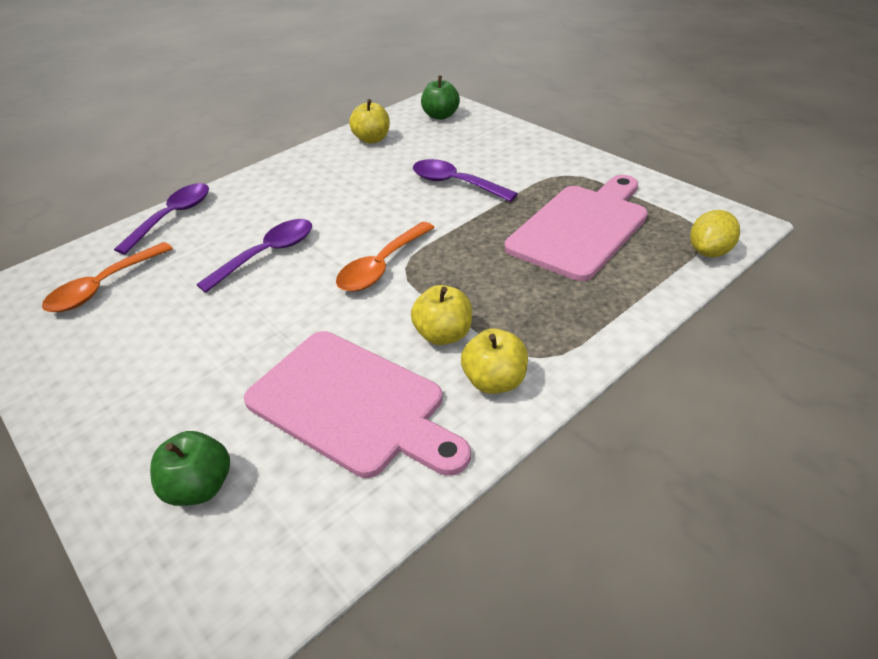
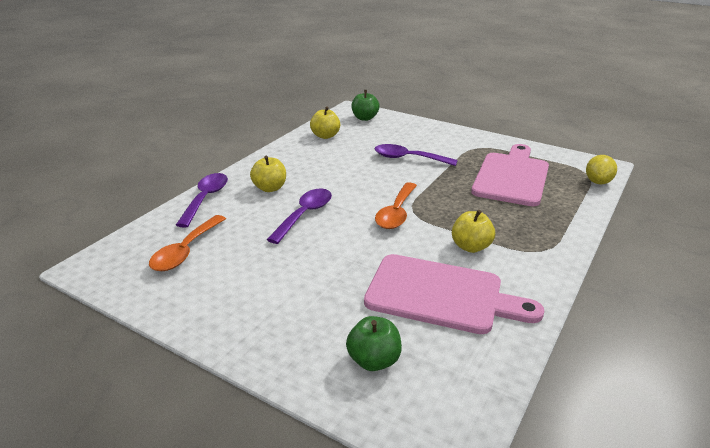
camera: 20 degrees left, 10 degrees down
yellow apple [461,328,528,394] -> yellow apple moved to [250,156,286,192]

